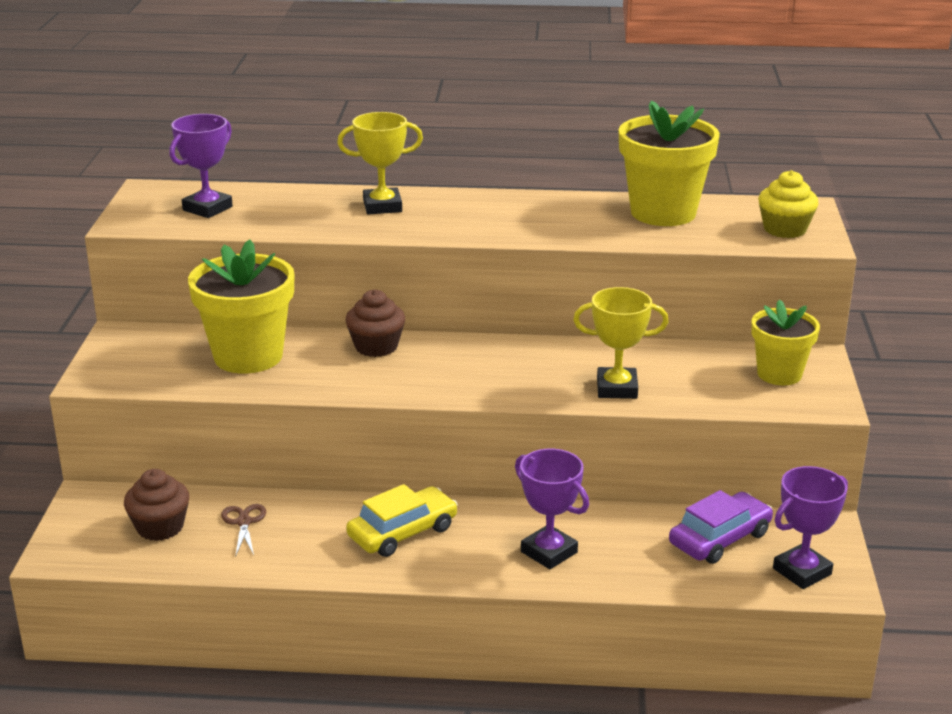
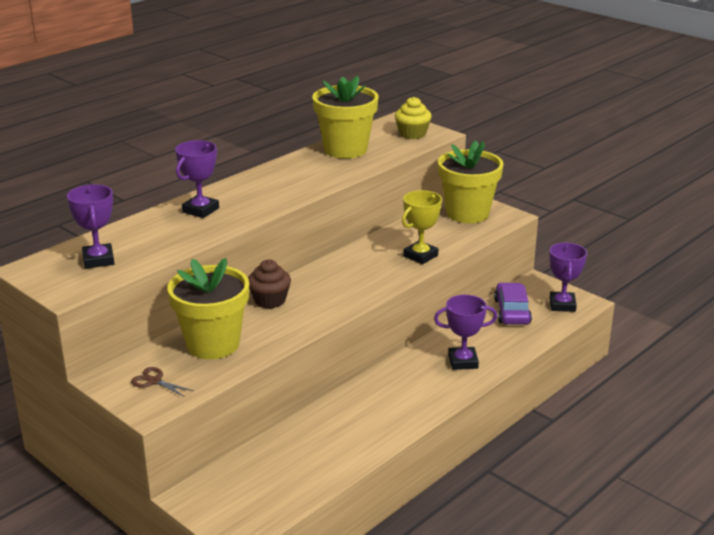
camera: 50 degrees left, 0 degrees up
brown cupcake [124,469,189,541] -> none
brown scissors [221,504,266,555] -> brown scissors moved to [131,367,194,397]
yellow trophy [337,112,423,214] -> purple trophy [175,140,219,218]
yellow car [346,484,458,557] -> none
yellow flower pot [751,299,820,385] -> yellow flower pot [438,140,504,223], size x1.58

